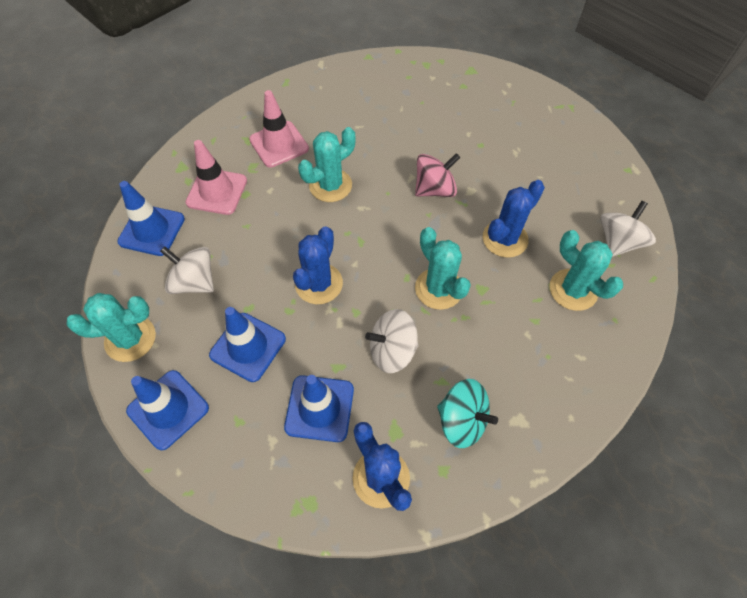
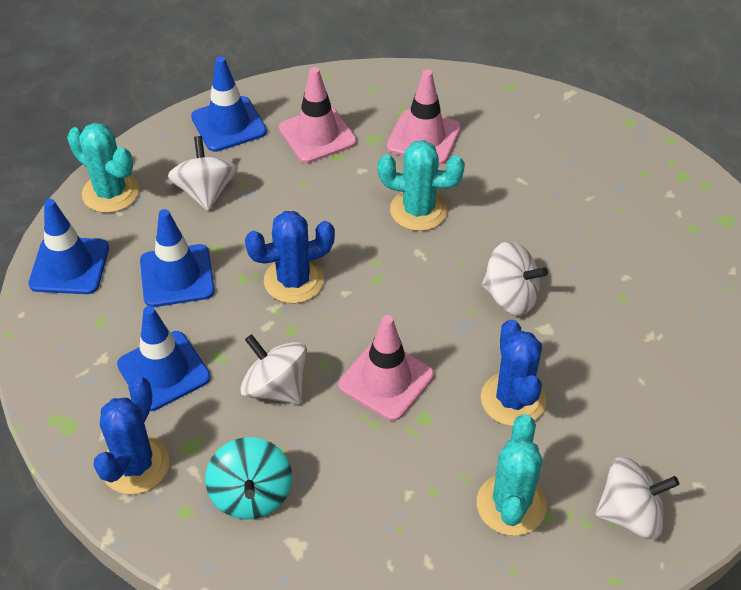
camera: 50 degrees right, 10 degrees down
pink spinning top [415,153,460,197] -> white spinning top [482,241,548,316]
turquoise cactus [415,227,471,310] -> pink traffic cone [338,315,434,421]
blue cactus [483,180,545,258] -> blue cactus turned 75 degrees clockwise [481,319,546,426]

